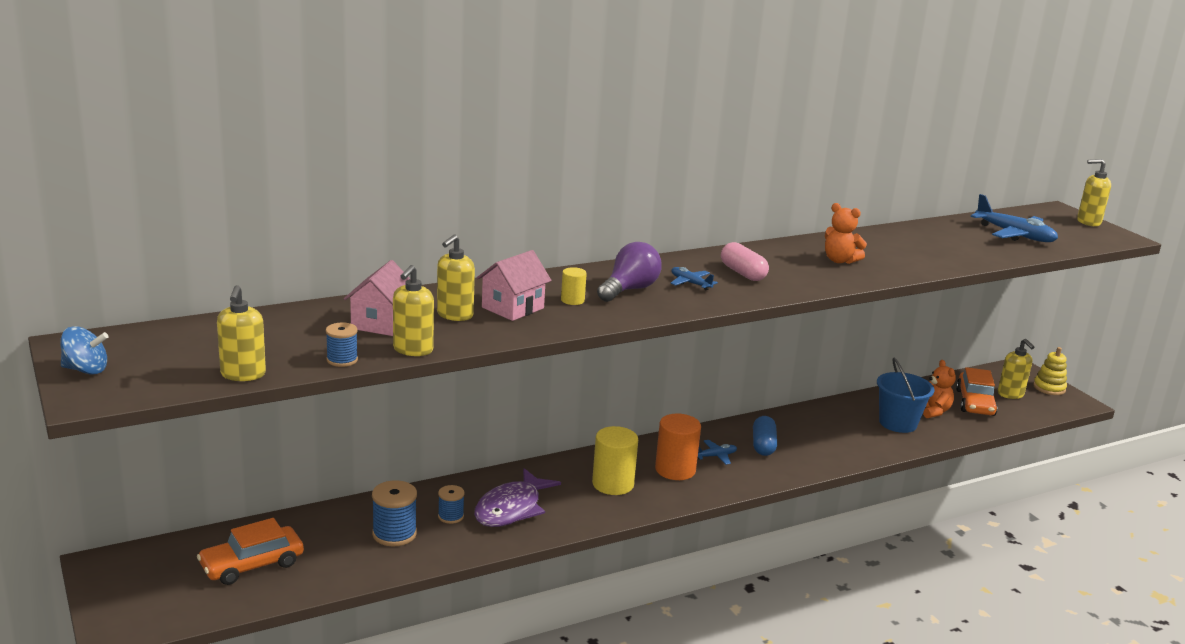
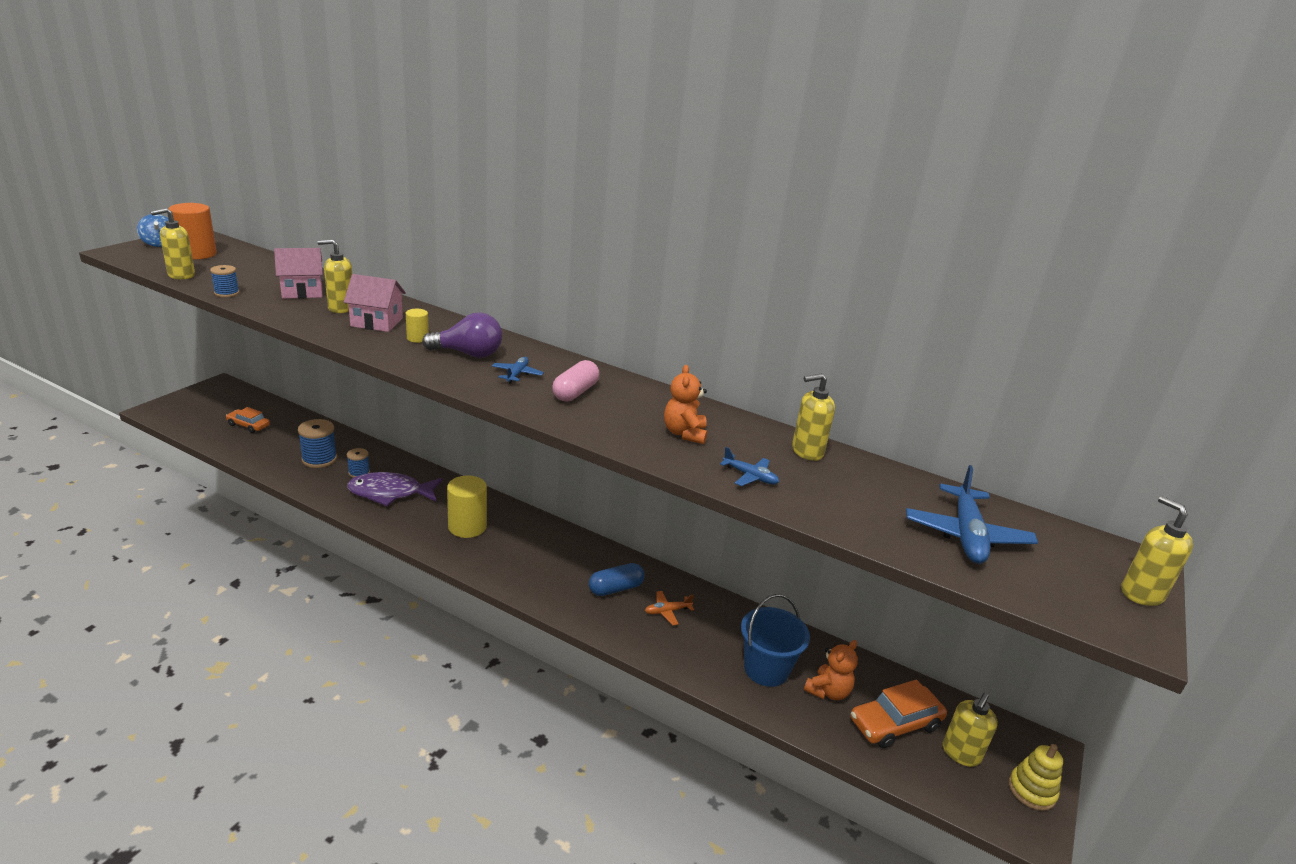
camera: 55 degrees right, 5 degrees up
orange car [197,518,304,585] -> orange car [226,407,270,433], size x0.64
yellow soap dispenser [393,265,434,356] -> yellow soap dispenser moved to [792,373,835,461]
orange cylinder [655,413,701,480] -> orange cylinder moved to [169,203,217,260]
blue plane [698,440,737,465] -> blue plane moved to [720,447,779,486]
none -> orange plane [645,591,694,625]

